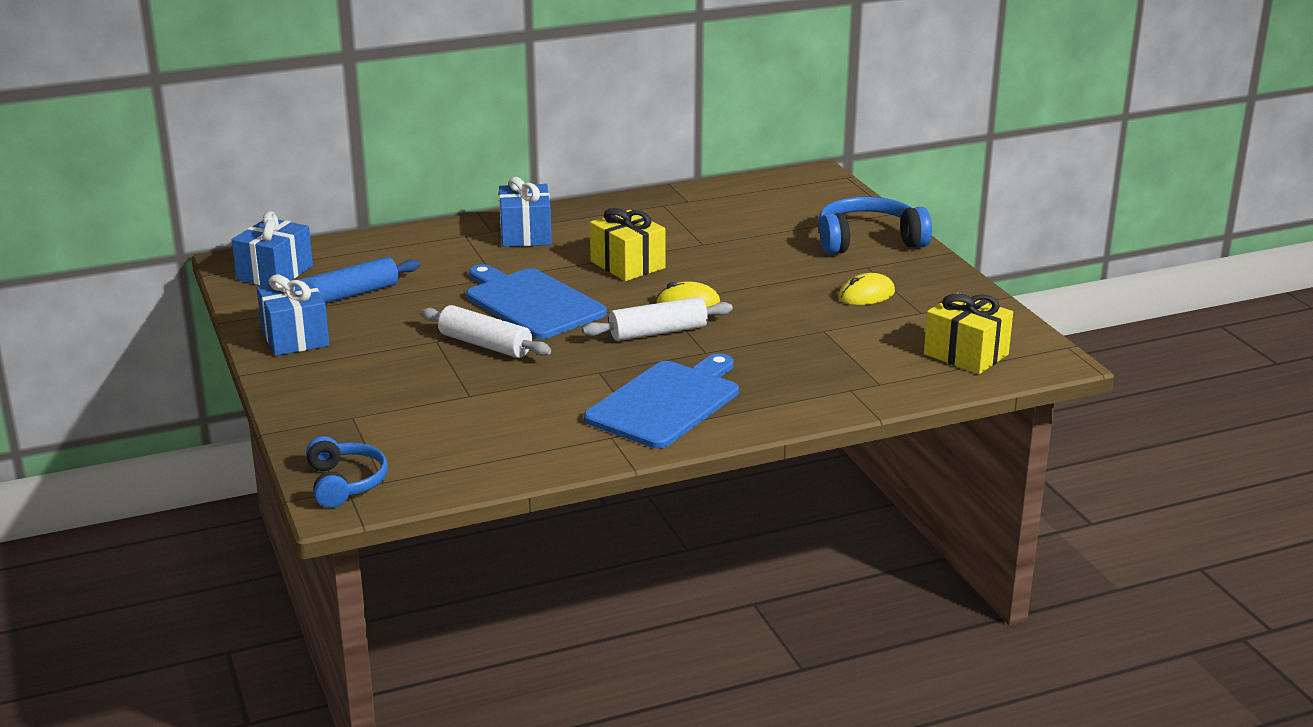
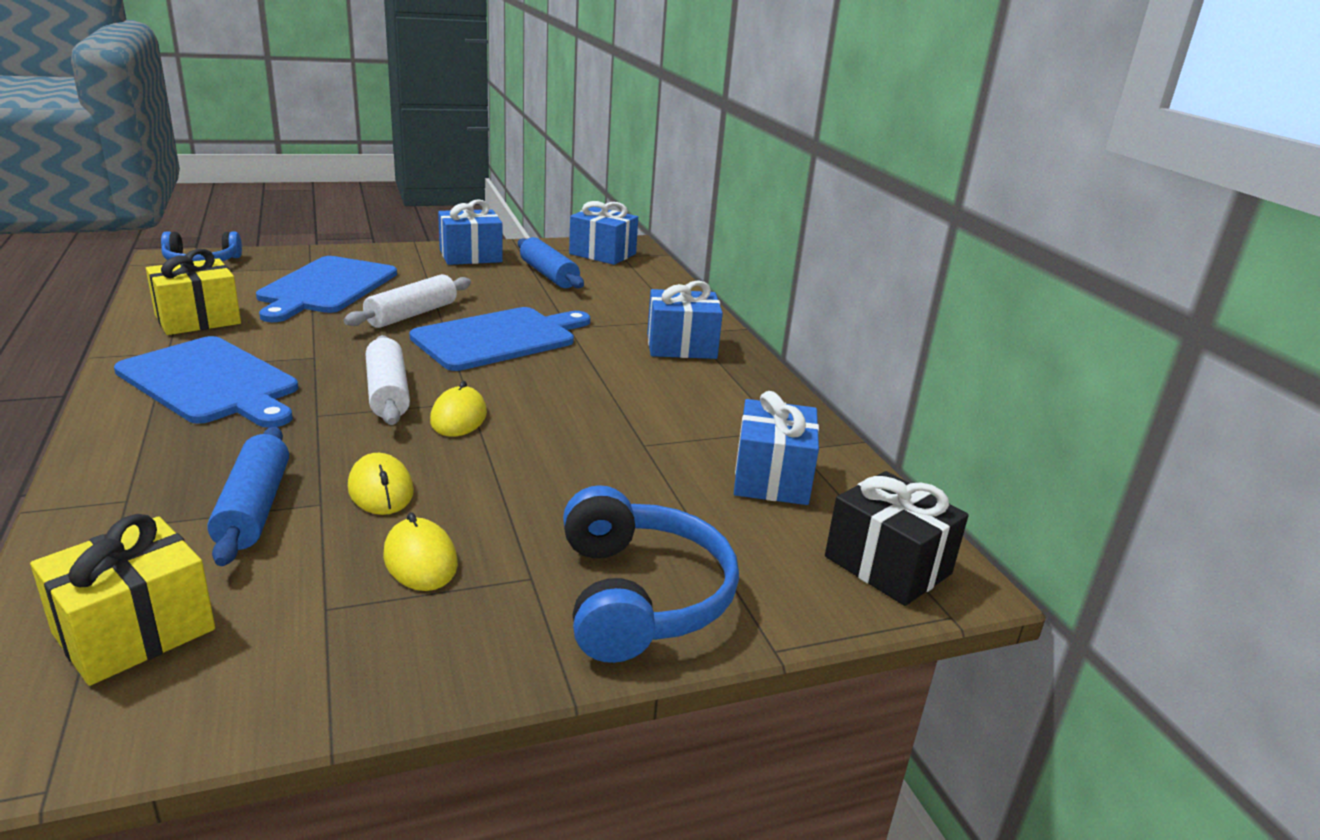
camera: 90 degrees right, 0 degrees up
yellow gift [590,208,666,281] -> yellow gift moved to [146,249,241,335]
none -> blue rolling pin [207,427,289,566]
none -> blue cutting board [256,256,397,322]
none -> yellow mouse [348,453,414,515]
none -> blue gift [734,391,819,505]
none -> black gift [825,471,969,606]

